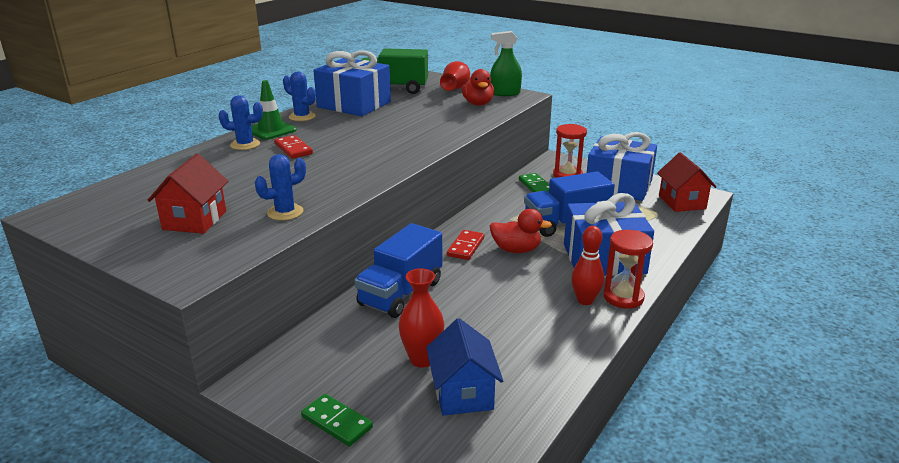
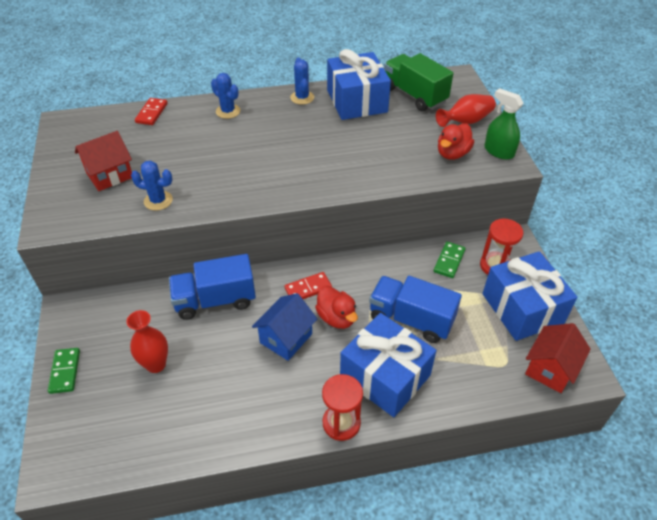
camera: 45 degrees right, 20 degrees up
green traffic cone [251,80,297,140] -> none
red domino [274,135,313,159] -> red domino moved to [135,98,168,125]
blue house [426,318,503,416] -> blue house moved to [252,293,317,361]
red bowling pin [571,226,604,305] -> none

